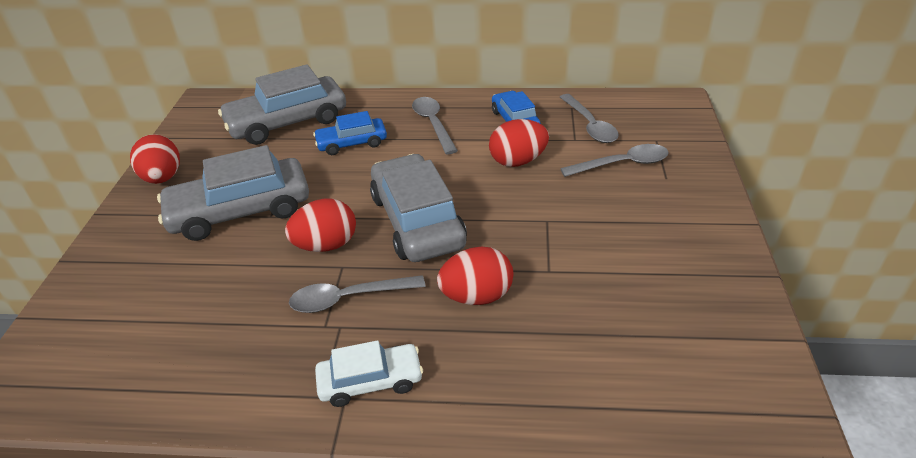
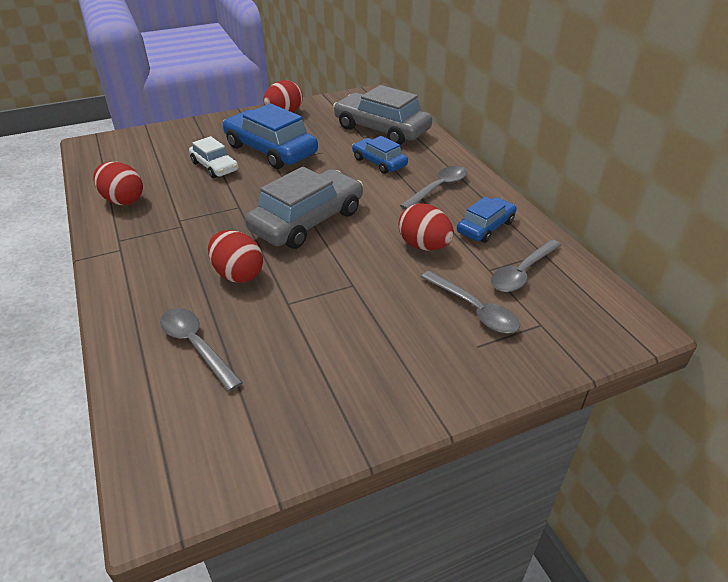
camera: 60 degrees right, 0 degrees up
grey car [157,145,309,241] -> blue car [223,103,318,169]
red egg [285,198,356,252] -> red egg moved to [93,162,143,205]
grey spoon [289,275,426,313] -> grey spoon moved to [160,308,243,392]
white car [315,340,423,407] -> white car moved to [189,136,238,178]

